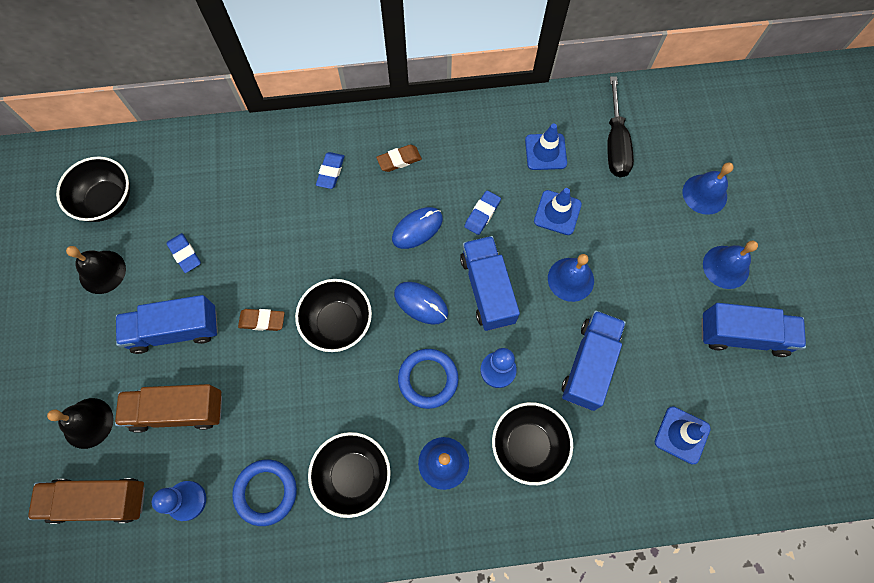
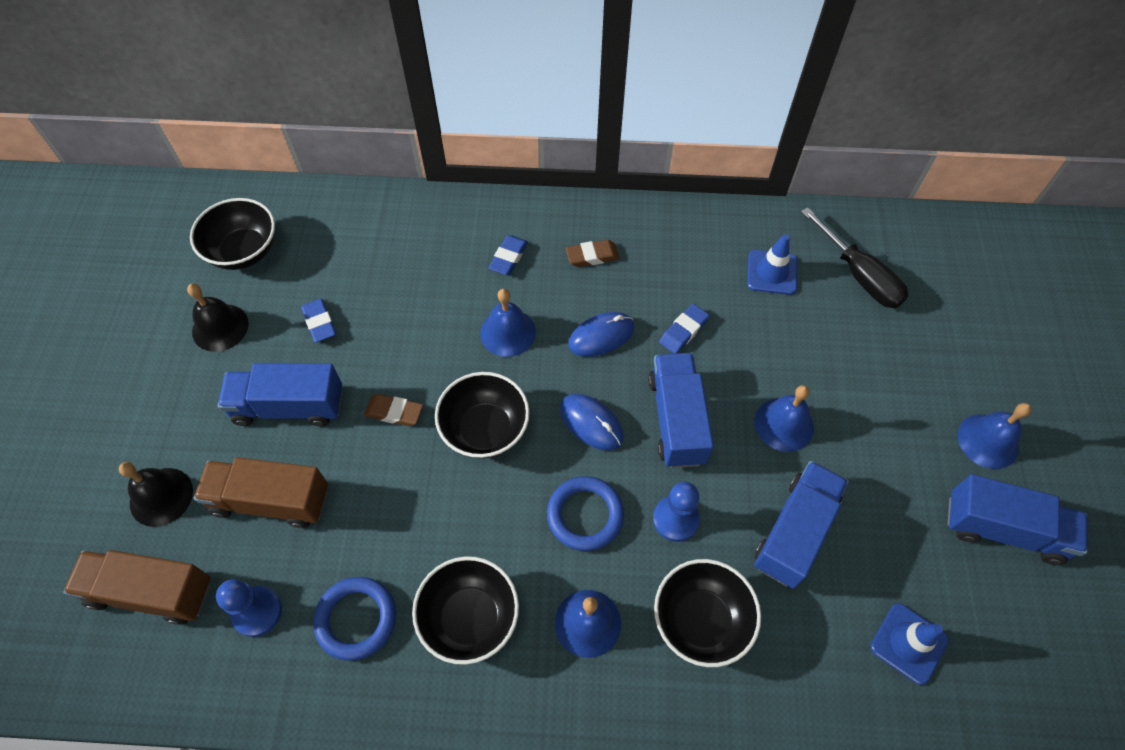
camera: 10 degrees right, 10 degrees down
blue traffic cone [534,188,582,235] -> none
black screwdriver [607,76,634,177] -> black screwdriver turned 45 degrees counterclockwise [801,207,909,308]
blue bell [683,162,734,215] -> blue bell moved to [480,289,536,357]

